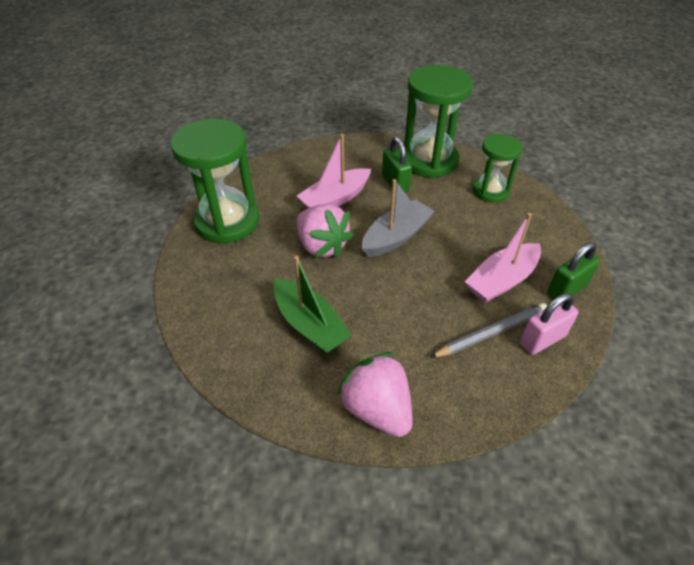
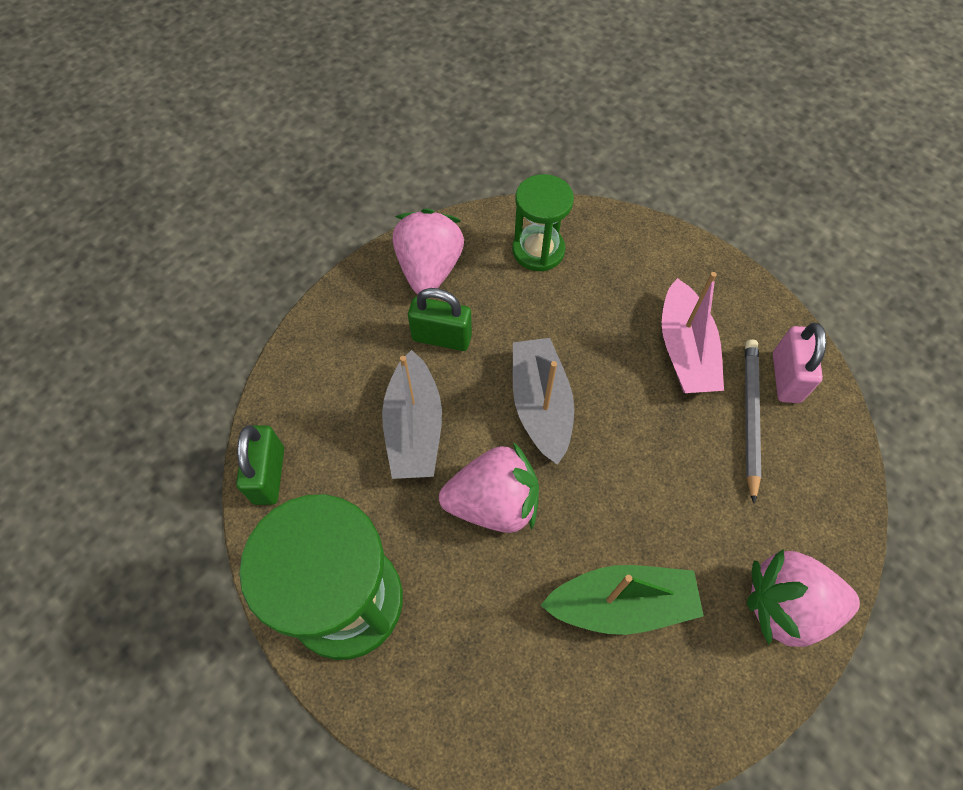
camera: 55 degrees left, 15 degrees up
pink boat [297,134,371,208] -> grey boat [382,350,442,479]
green hourglass [404,65,473,178] -> pink strawberry [393,208,464,294]
green padlock [547,242,600,299] -> green padlock moved to [236,425,284,505]

